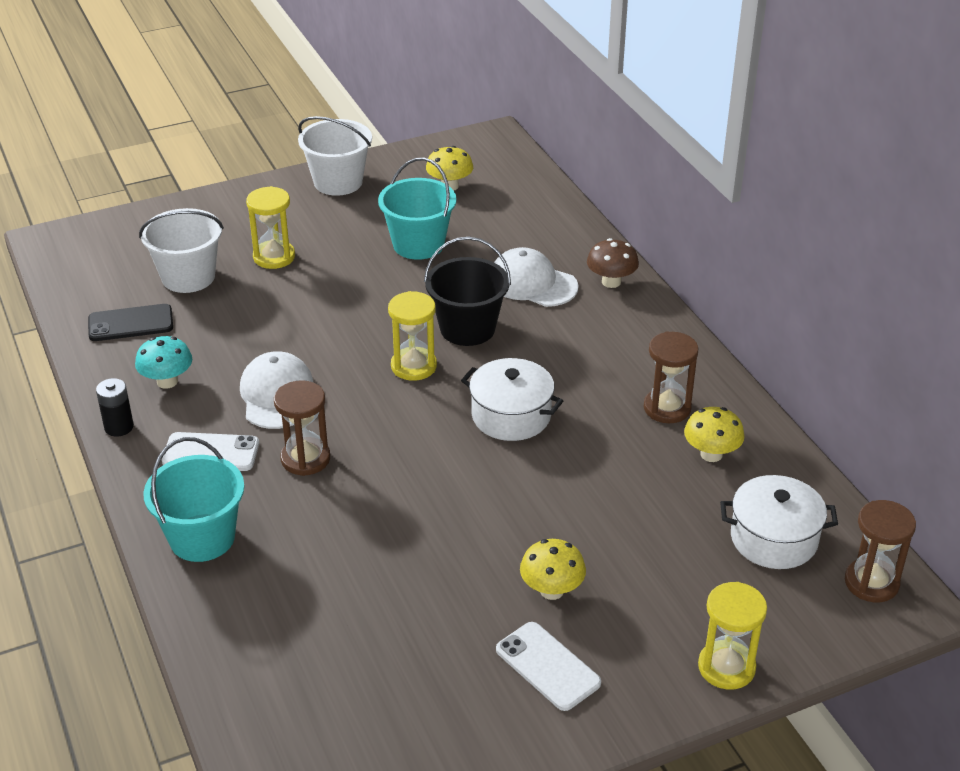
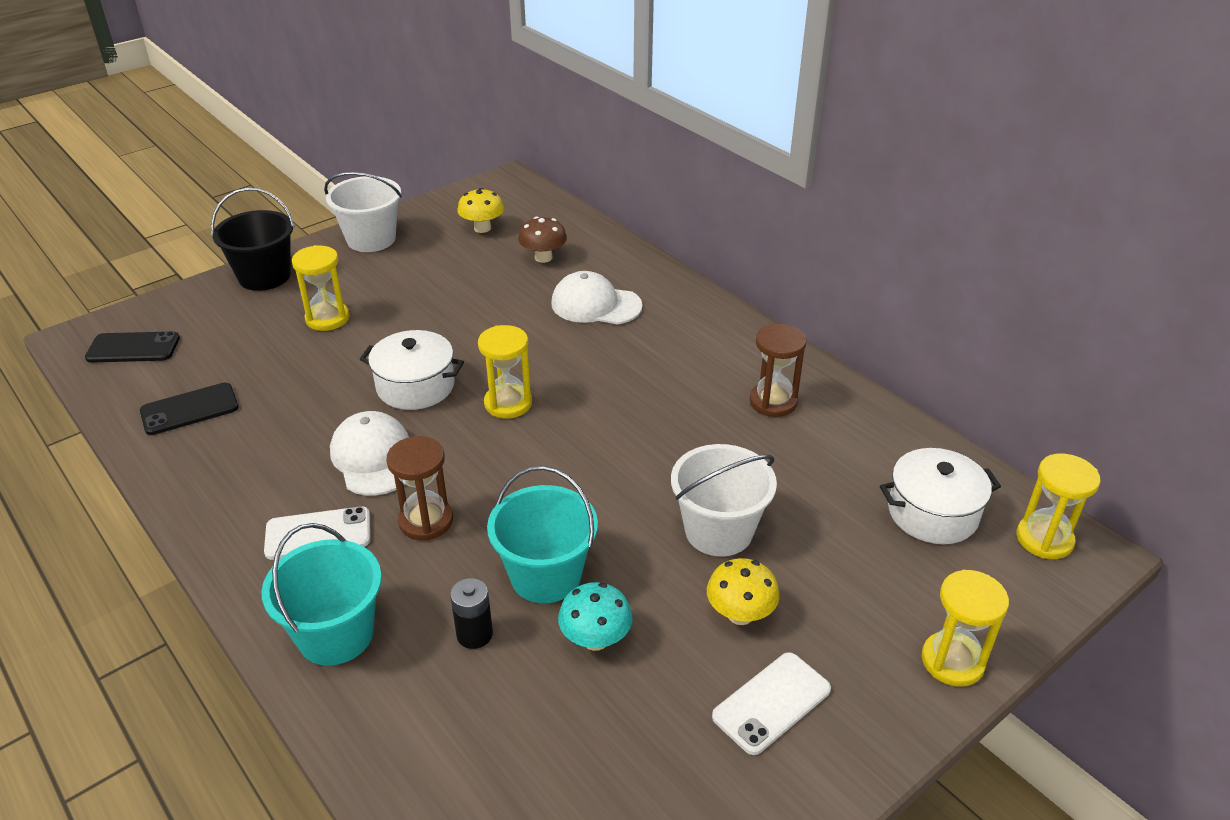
camera: 15 degrees left, 0 degrees up
black battery [96,378,134,437] -> black battery moved to [450,578,493,649]
turquoise mushroom [135,336,192,389] -> turquoise mushroom moved to [558,582,633,651]
white bucket [139,208,224,293] -> white bucket moved to [671,444,777,557]
turquoise bucket [378,157,457,260] -> turquoise bucket moved to [487,466,598,603]
black bucket [424,237,511,346] -> black bucket moved to [211,188,295,291]
white pot [461,358,563,441] -> white pot moved to [360,330,464,410]
white phone [496,622,601,711] -> white phone turned 75 degrees counterclockwise [712,652,831,755]
brown mushroom [587,238,639,288] -> brown mushroom moved to [518,217,567,263]
yellow mushroom [684,407,745,462] -> none
brown hourglass [845,500,916,602] -> yellow hourglass [1016,454,1101,559]
none -> black phone [85,331,180,363]

